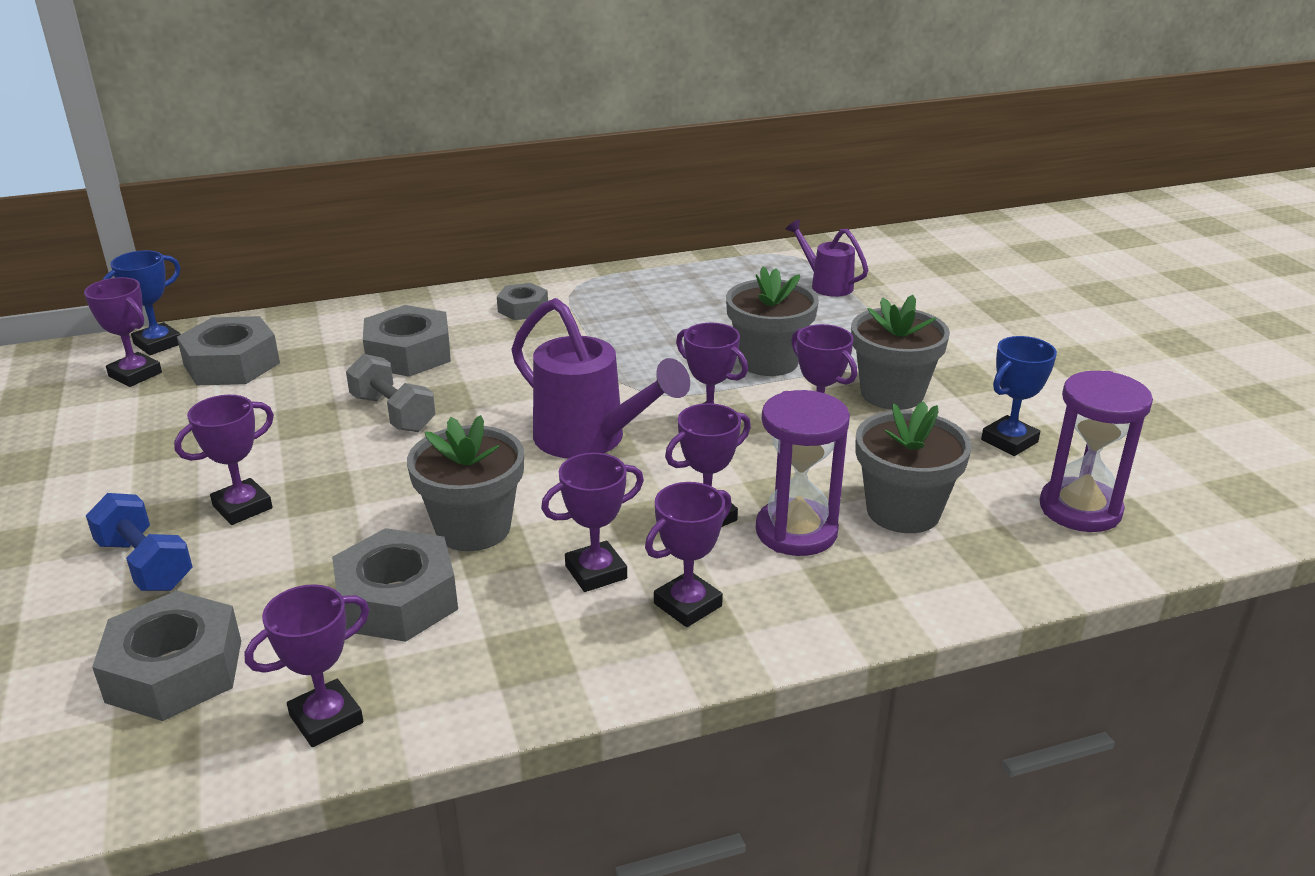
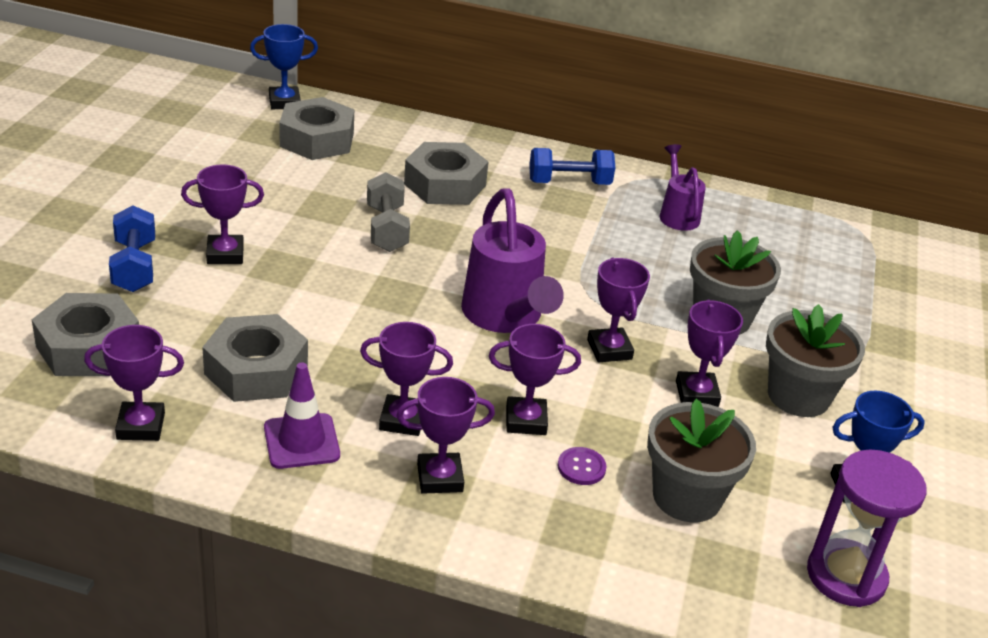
camera: 30 degrees right, 5 degrees up
purple trophy [84,277,162,387] -> none
grey flower pot [407,415,524,551] -> none
grey nut [497,283,548,320] -> blue dumbbell [529,148,615,185]
purple hourglass [756,390,850,556] -> purple button [558,447,607,485]
purple watering can [785,219,868,297] -> purple watering can moved to [660,144,706,231]
none -> purple traffic cone [264,362,340,469]

